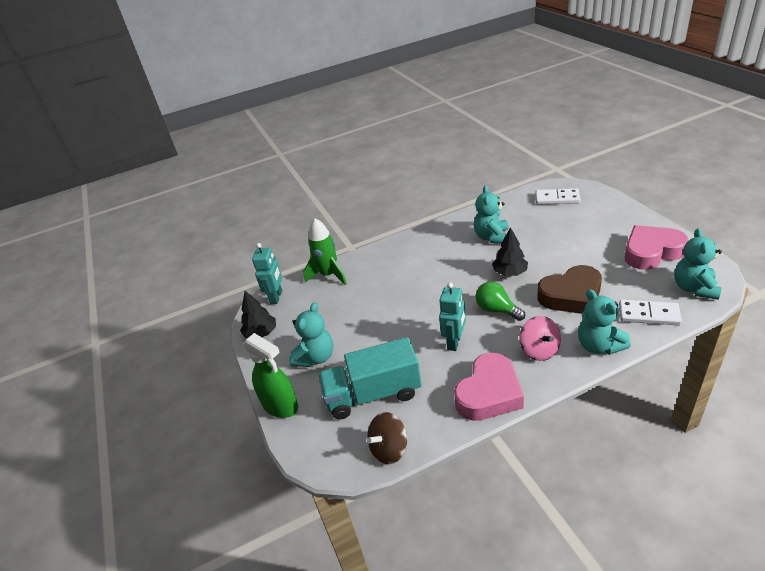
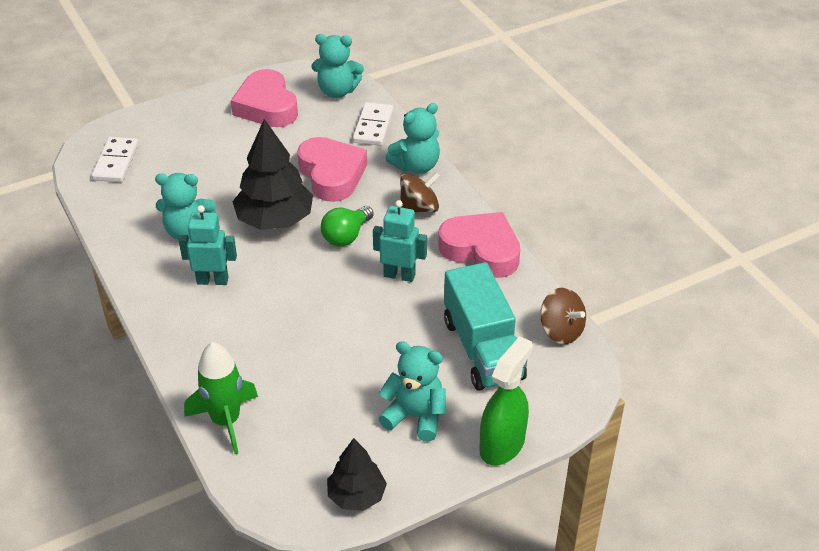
camera: 100 degrees left, 5 degrees up
turquoise robot [252,243,282,304] -> turquoise robot moved to [179,205,237,285]
black tree [492,227,528,276] -> black tree [232,119,313,230], size x1.67
pink spinning top [519,316,561,361] -> brown spinning top [400,172,440,212]
brown heart [537,265,602,314] -> pink heart [297,137,367,202]

